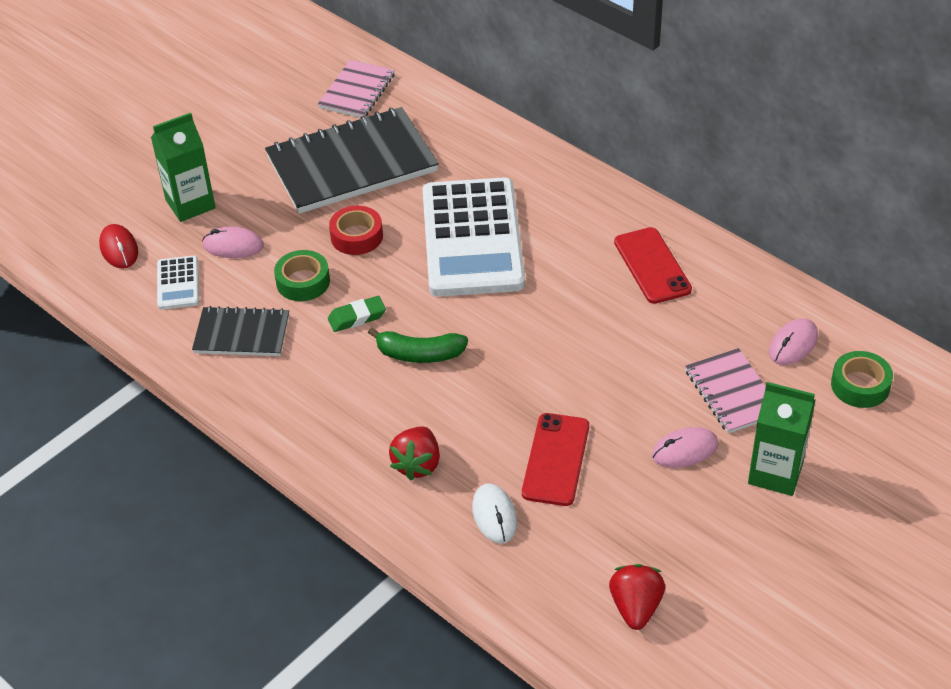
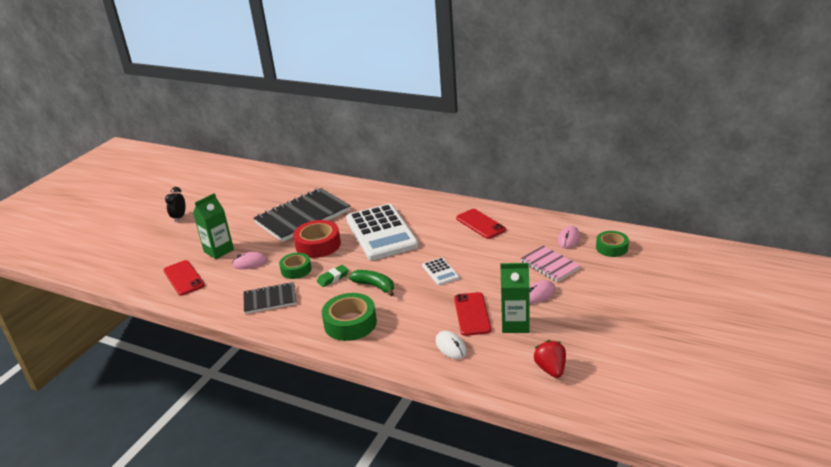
camera: 15 degrees left, 15 degrees down
red mouse [99,224,138,269] -> red phone [164,260,205,296]
white calculator [157,256,199,310] -> white calculator moved to [422,257,459,286]
pink notebook [318,60,395,118] -> none
red tape [329,206,383,255] -> red tape [293,220,341,258], size x1.55
green banana [368,327,468,363] -> green banana turned 135 degrees counterclockwise [349,270,394,296]
red strawberry [389,426,440,480] -> none
green carton [748,382,816,496] -> green carton moved to [500,263,530,333]
none -> black clock [165,187,186,222]
none -> green tape [322,293,377,341]

